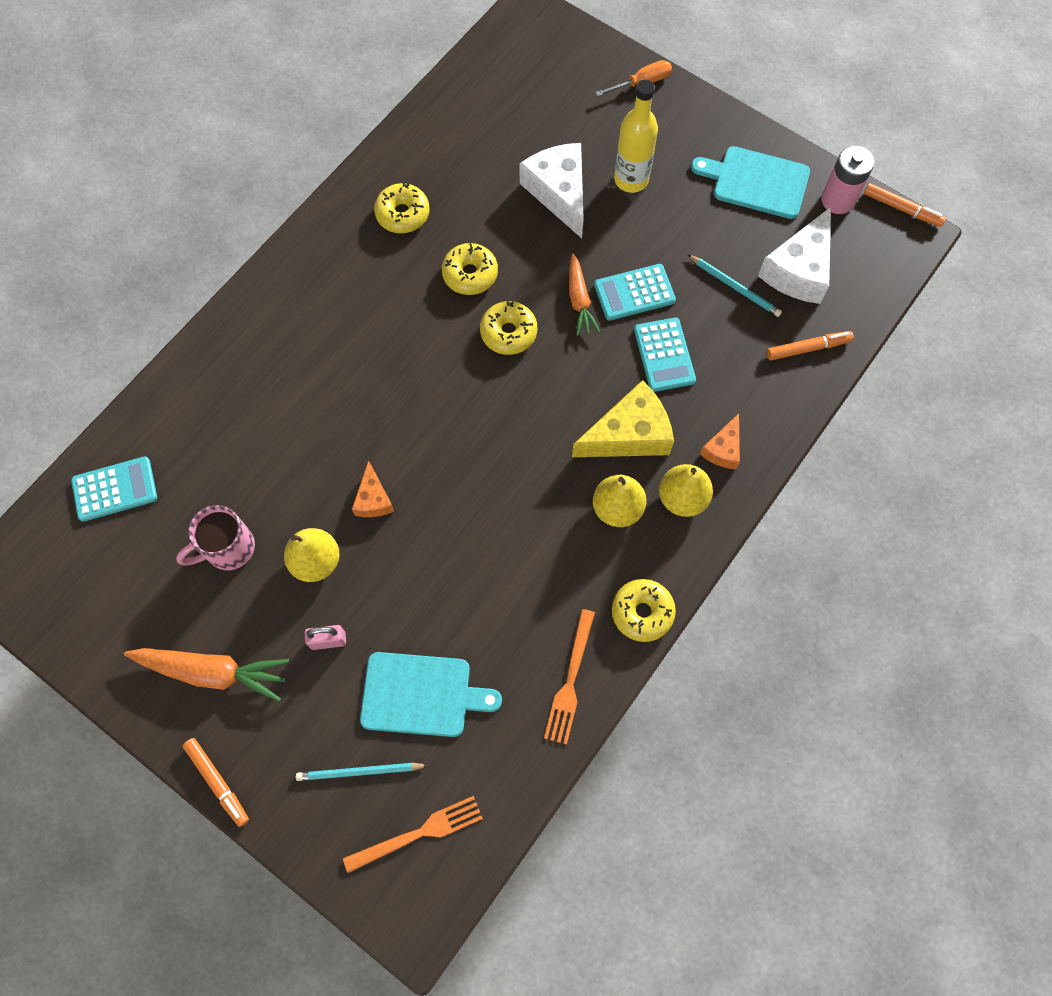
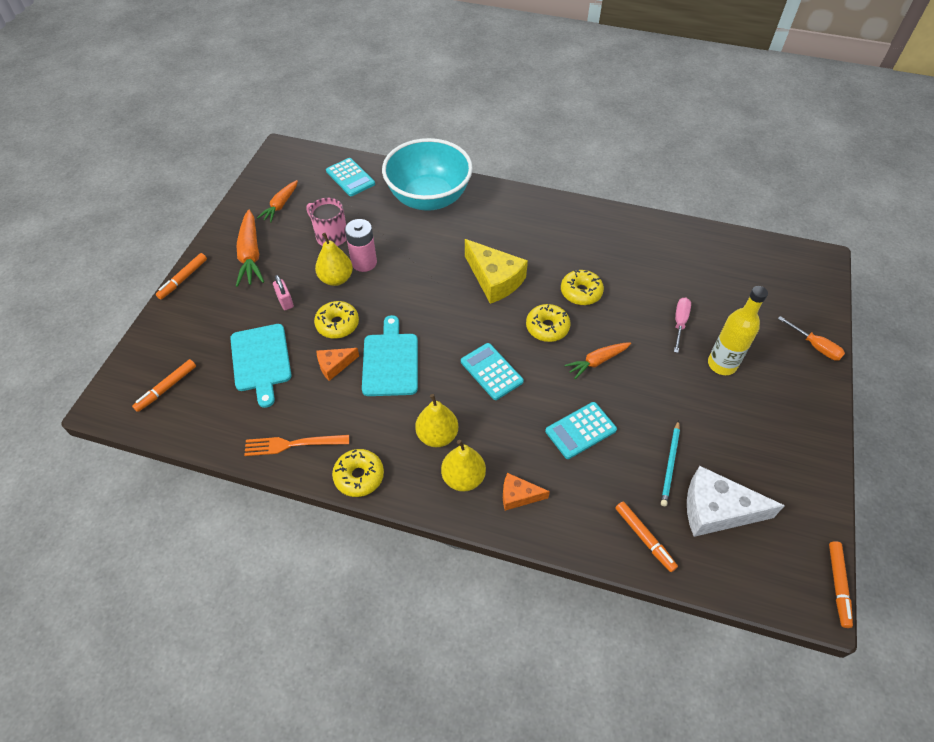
camera: 70 degrees right, 15 degrees down
turquoise pencil [296,763,429,781] -> none
orange fork [343,796,483,873] -> orange marker [132,359,196,412]
orange cheese [352,460,394,517] -> orange cheese moved to [317,348,359,381]
yellow donut [374,183,430,233] -> yellow donut moved to [314,301,359,339]
white cheese [520,143,584,238] -> pink screwdriver [674,297,691,353]
yellow cheese [572,380,674,457] -> yellow cheese moved to [465,239,528,304]
turquoise calculator [594,264,676,321] -> turquoise calculator moved to [461,343,524,400]
turquoise cutting board [691,146,810,219] -> turquoise cutting board moved to [362,315,418,396]
pink battery [821,146,874,214] -> pink battery moved to [345,219,377,272]
none -> orange carrot [257,180,298,223]
none -> turquoise bowl [382,138,473,211]

